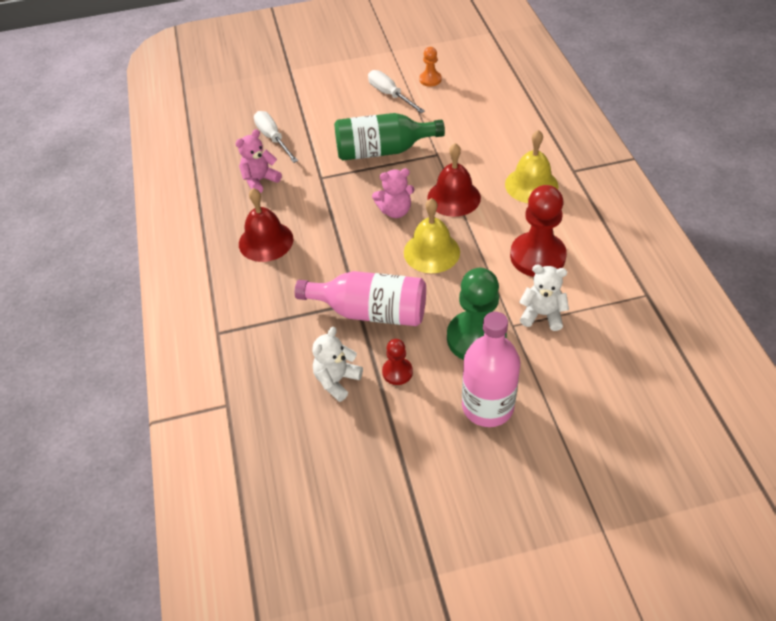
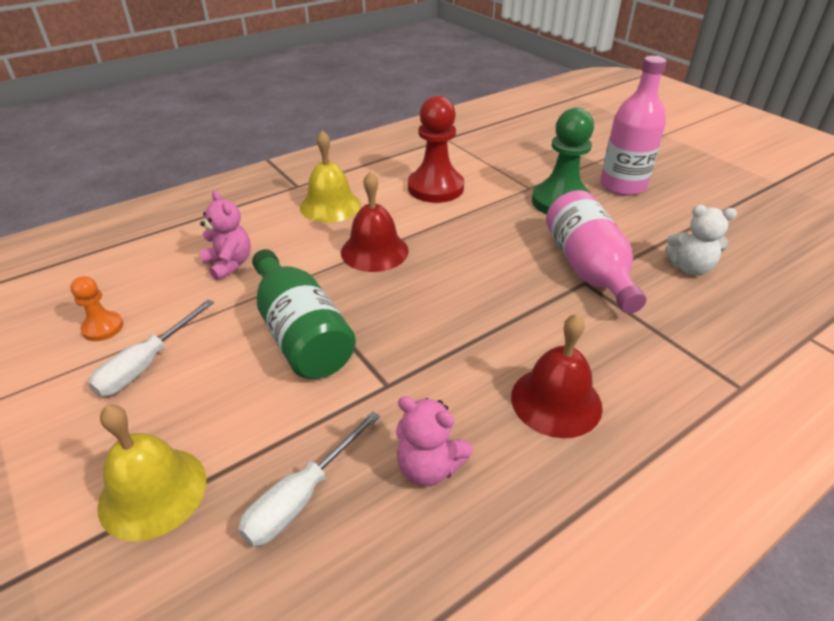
camera: 115 degrees left, 10 degrees down
pink teddy bear [372,168,414,218] -> pink teddy bear moved to [200,191,251,281]
red pawn [382,339,413,385] -> none
yellow bell [404,198,460,273] -> yellow bell moved to [97,405,207,541]
white teddy bear [519,265,569,331] -> none

